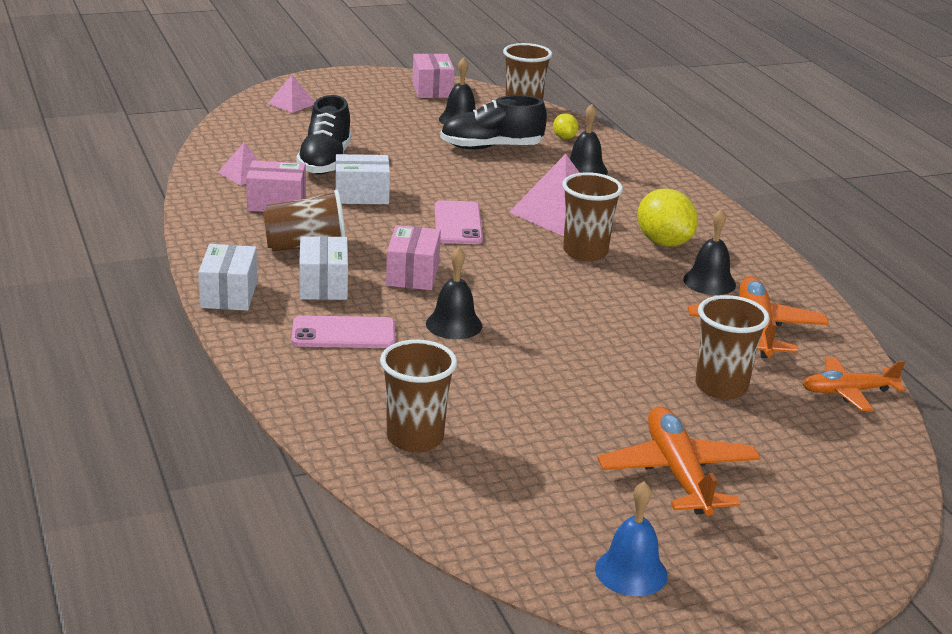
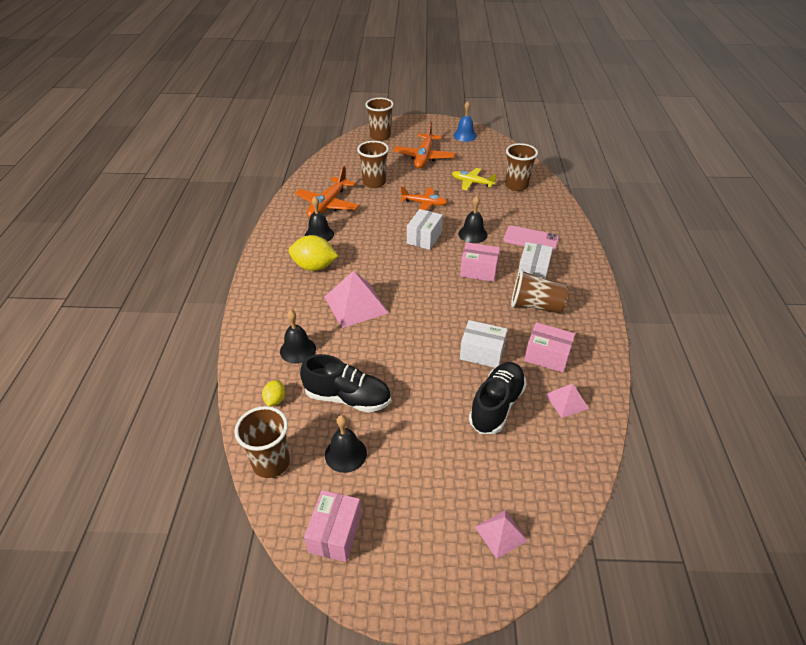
camera: 155 degrees left, 15 degrees up
white box [198,244,257,311] -> white box moved to [407,209,443,250]
pink box [386,225,441,290] -> pink box turned 75 degrees clockwise [460,242,500,282]
pink phone [435,200,483,244] -> none
brown cup [562,172,623,261] -> brown cup moved to [365,98,394,141]
yellow lemon [637,189,698,247] -> yellow lemon turned 75 degrees counterclockwise [289,235,338,271]
orange plane [803,357,905,411] -> orange plane moved to [400,187,448,210]
none -> yellow plane [452,168,496,190]

